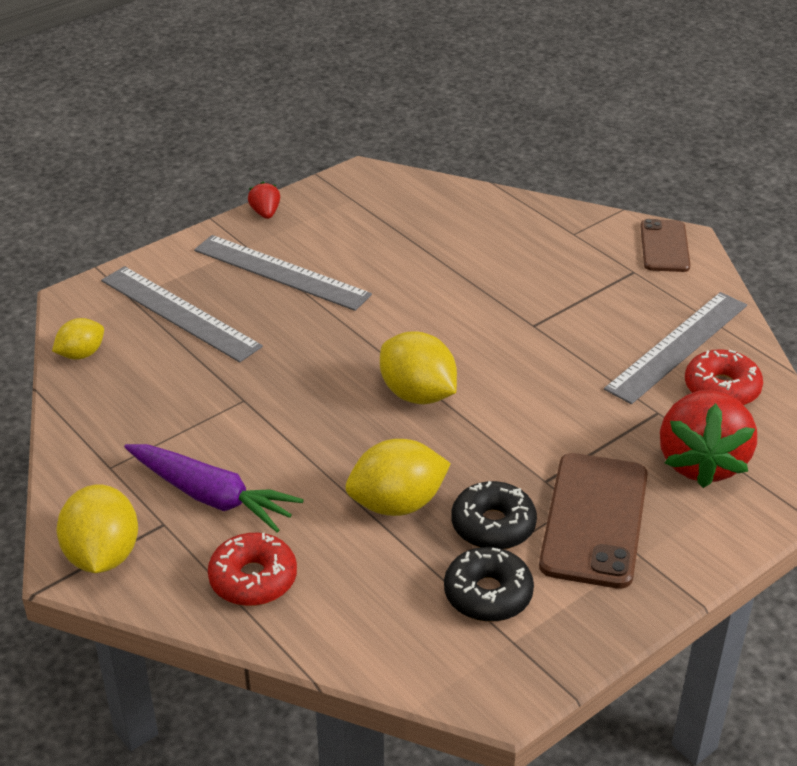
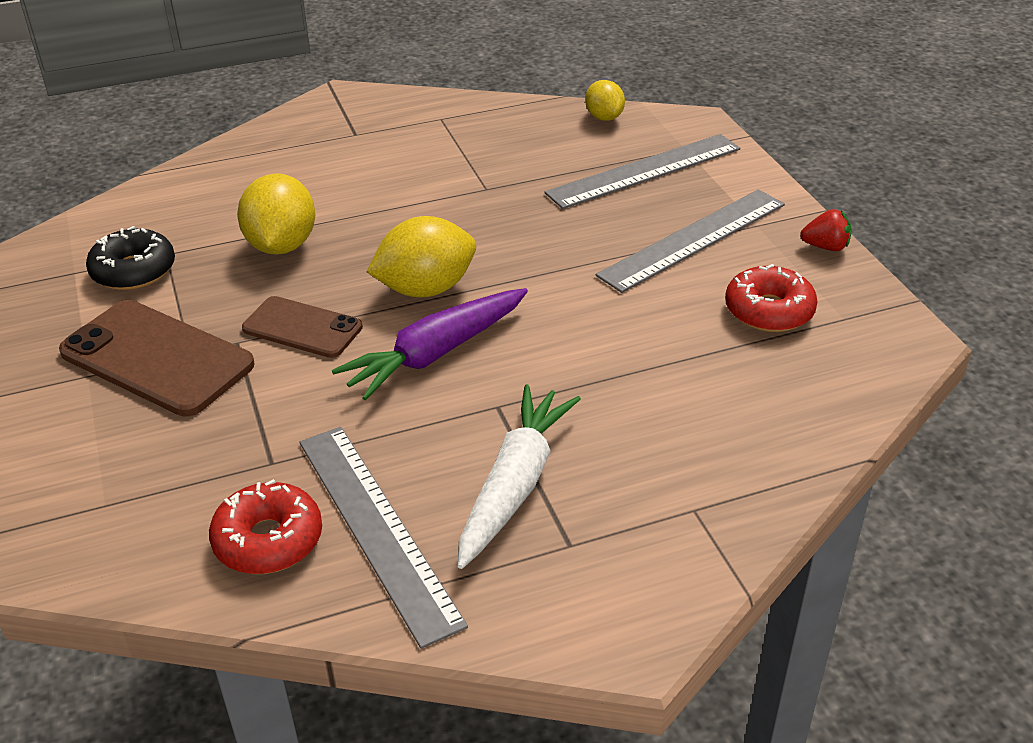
camera: 110 degrees right, 0 degrees up
yellow lemon [56,484,138,573] -> none
purple carrot [124,444,304,532] -> purple carrot moved to [332,288,528,400]
red donut [208,533,297,606] -> red donut moved to [725,264,818,332]
black donut [451,481,537,549] -> none
brown phone [640,219,690,272] -> brown phone moved to [242,296,363,358]
red strawberry [660,390,757,488] -> none
none -> white carrot [458,384,581,569]

